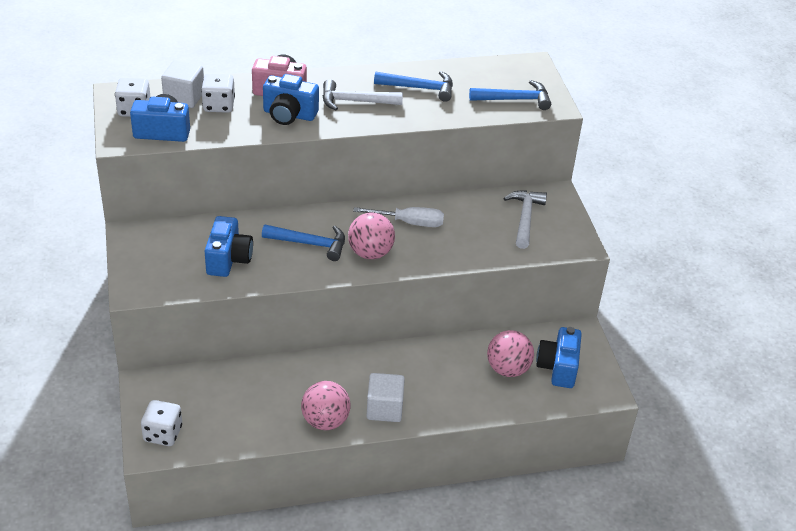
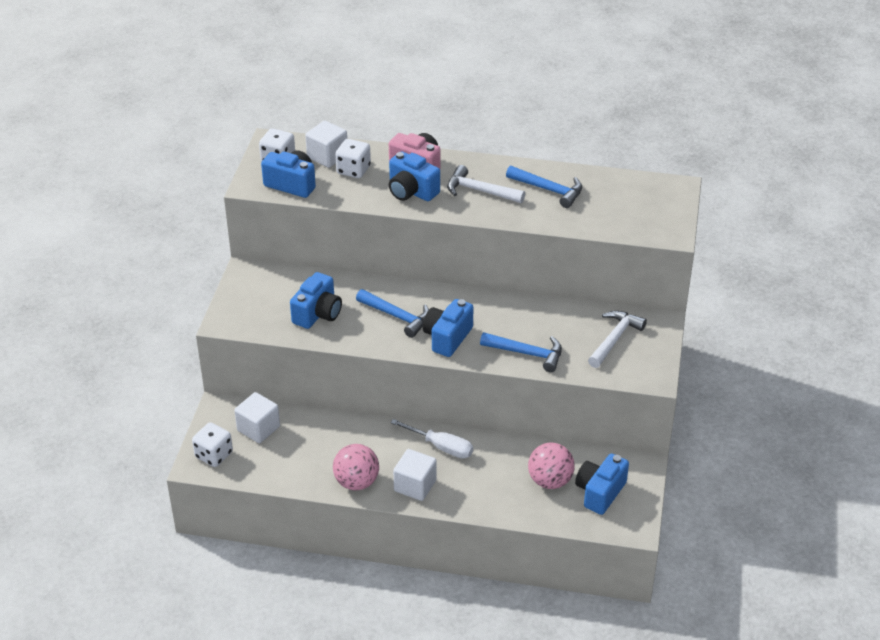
camera: 25 degrees right, 0 degrees up
pink ball [348,213,395,259] -> blue camera [423,299,474,357]
white screwdriver [353,207,444,227] -> white screwdriver moved to [390,419,473,458]
blue hammer [469,80,551,110] -> blue hammer moved to [480,332,562,372]
none -> white cube [234,392,280,443]

